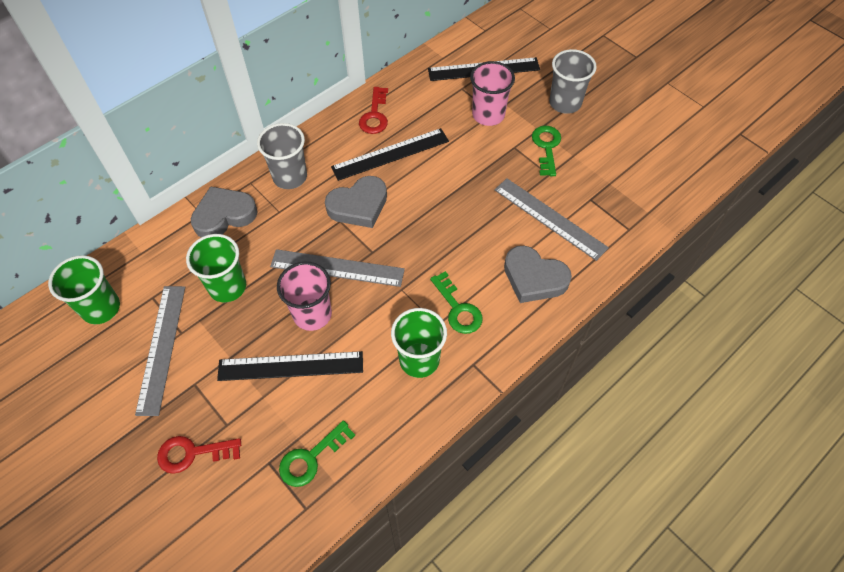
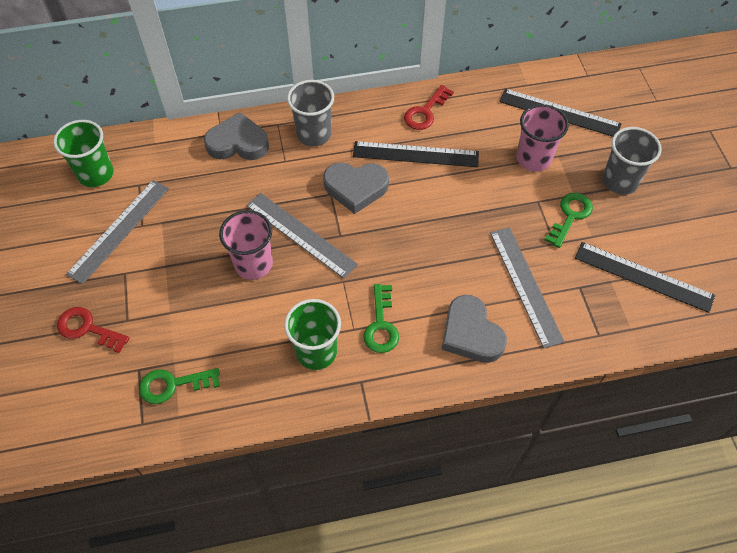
camera: 30 degrees right, 0 degrees up
green cup [186,234,246,302] -> none
black ruler [217,351,363,381] -> black ruler moved to [575,242,715,313]

